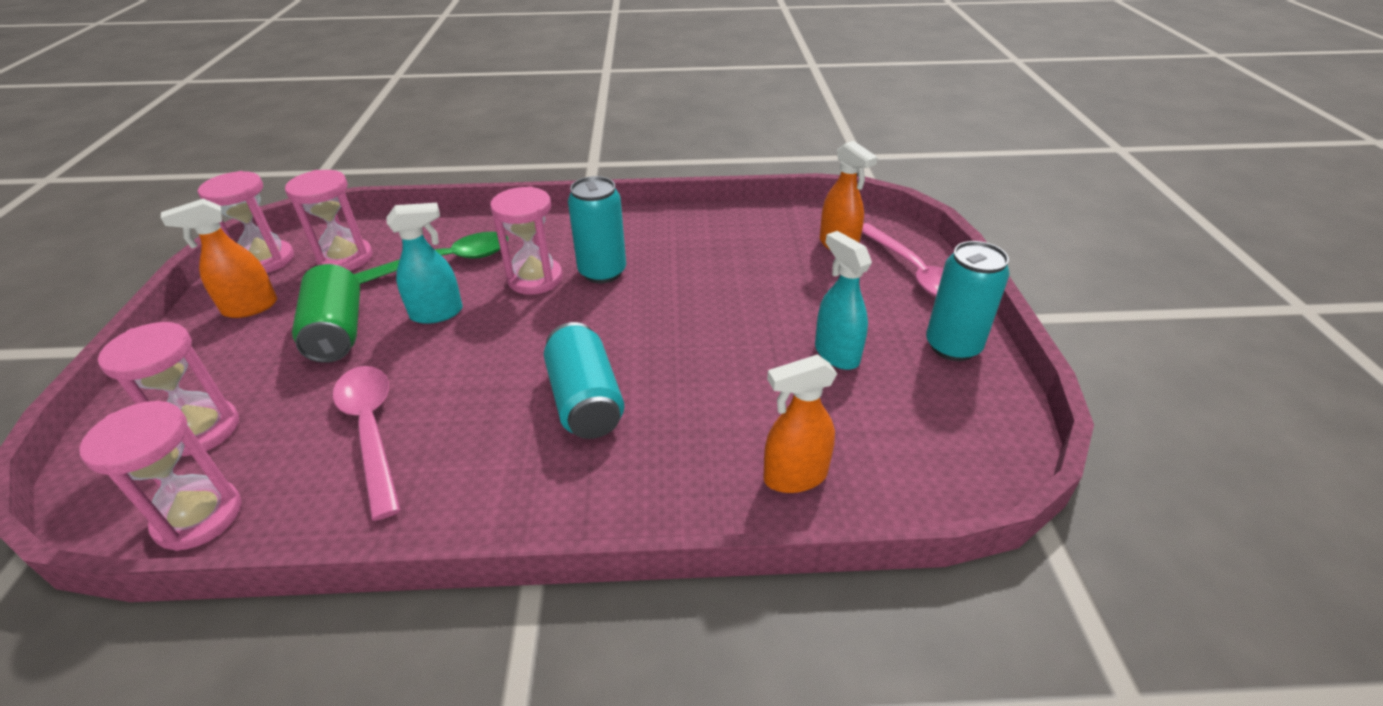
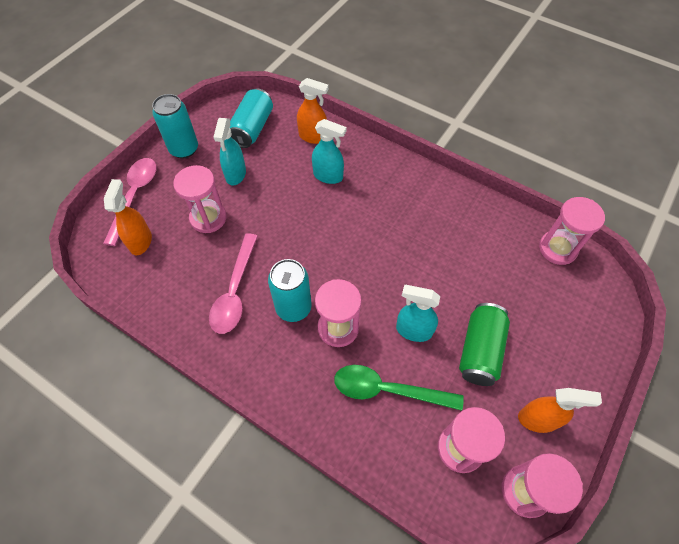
camera: 145 degrees left, 20 degrees up
pink hourglass [98,322,239,456] -> pink hourglass moved to [173,165,227,233]
pink spoon [333,366,401,521] -> pink spoon moved to [209,233,258,334]
turquoise can [544,322,624,439] -> turquoise can moved to [230,88,273,148]
none -> turquoise spray bottle [312,119,346,184]

